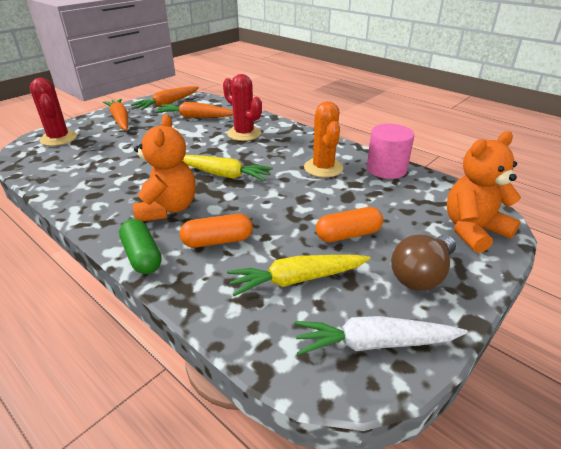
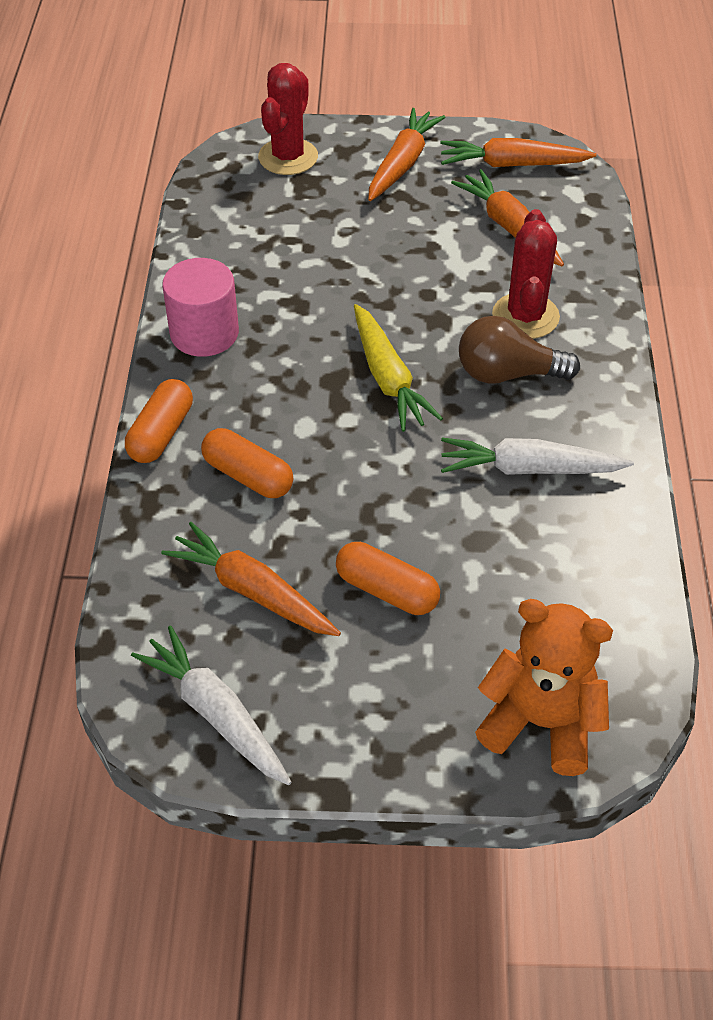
camera: 50 degrees right, 15 degrees up
green capsule [119,219,162,274] -> orange capsule [125,379,193,463]
orange teddy bear [133,114,196,222] -> none
yellow carrot [227,255,371,296] -> orange carrot [161,522,341,636]
orange cactus [304,101,343,178] -> white carrot [441,437,634,475]
pink cylinder [367,124,414,179] -> pink cylinder moved to [162,258,239,357]
brown light bulb [391,235,456,290] -> brown light bulb moved to [459,316,580,384]

